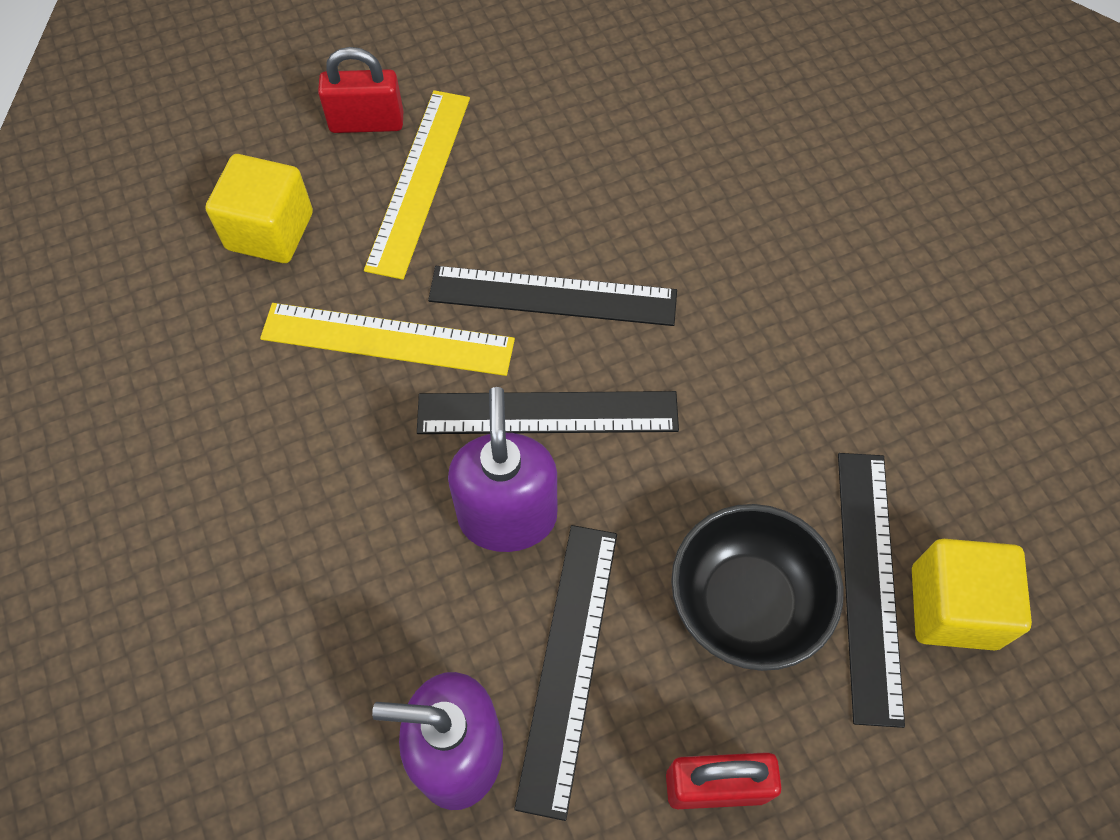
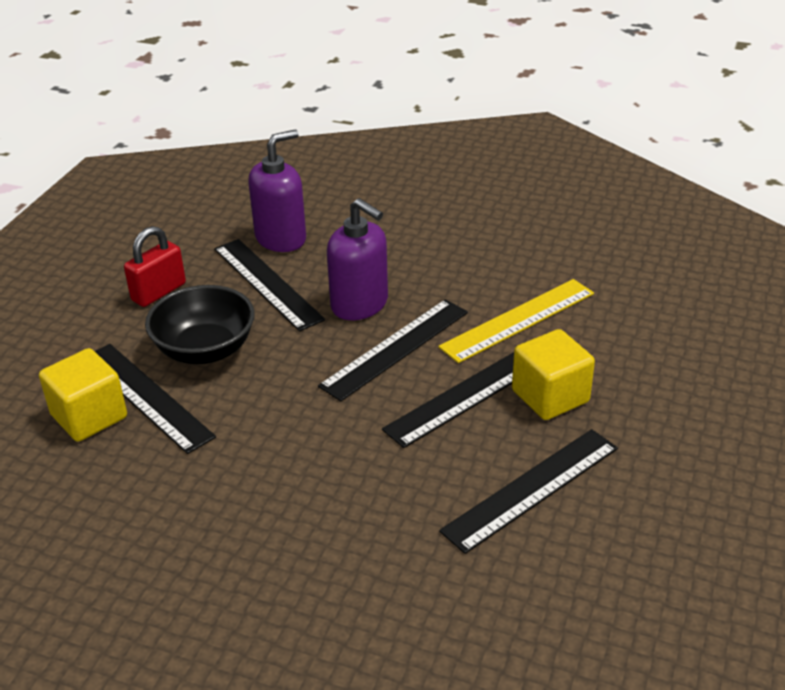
camera: 135 degrees right, 25 degrees down
yellow cube [206,154,313,263] -> yellow cube moved to [512,329,595,420]
red padlock [318,47,403,133] -> none
yellow ruler [364,90,470,280] -> none
none -> black ruler [439,429,618,554]

